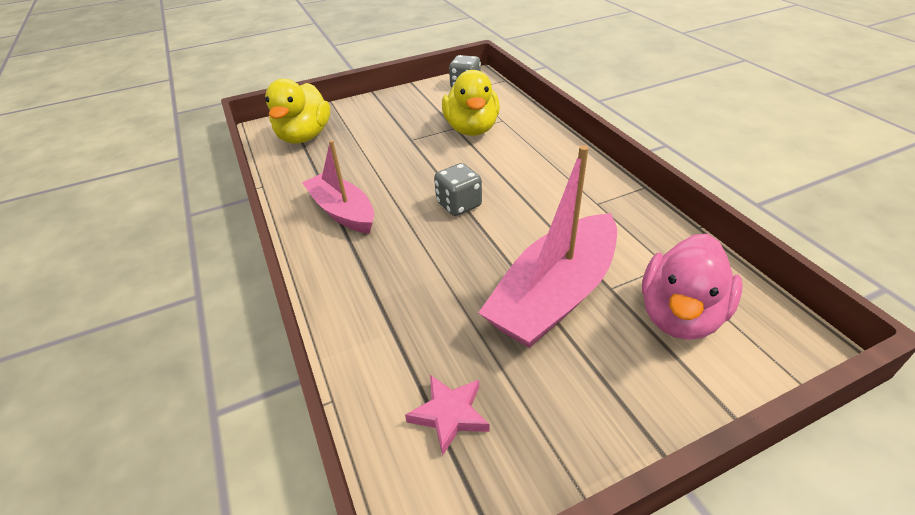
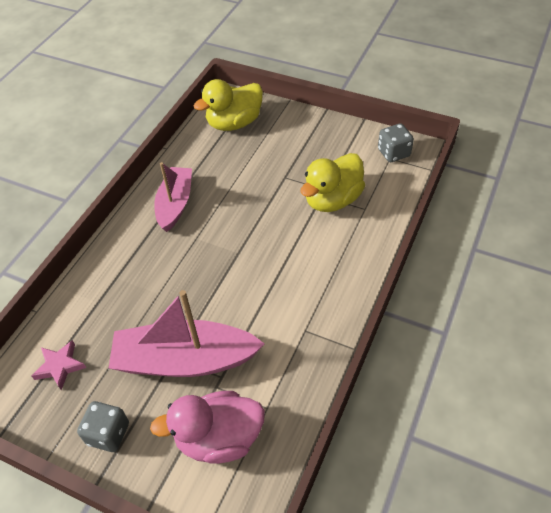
camera: 50 degrees right, 10 degrees up
grey dice [434,163,482,216] -> grey dice moved to [77,401,129,452]

